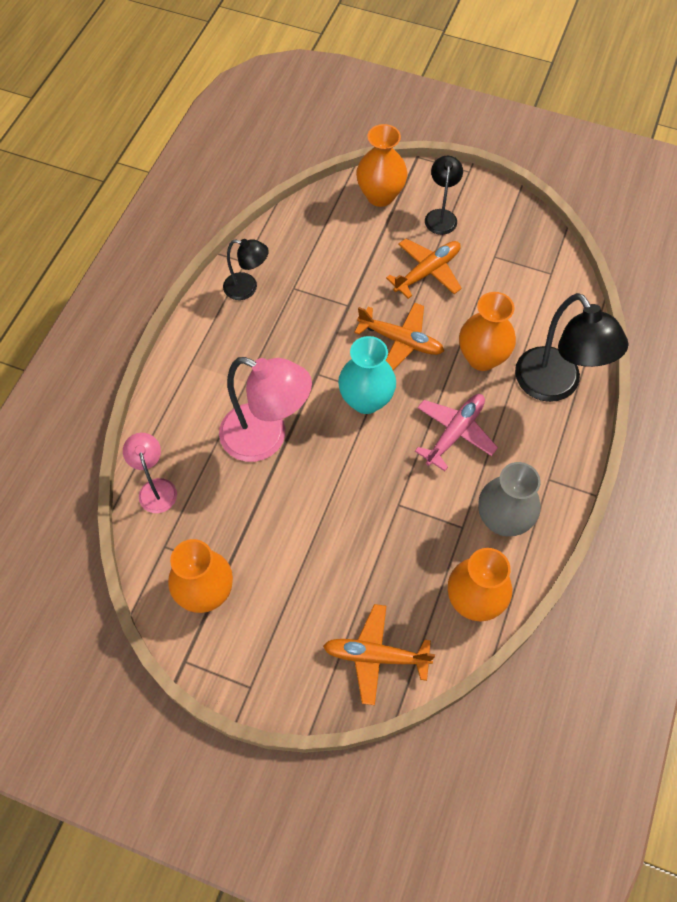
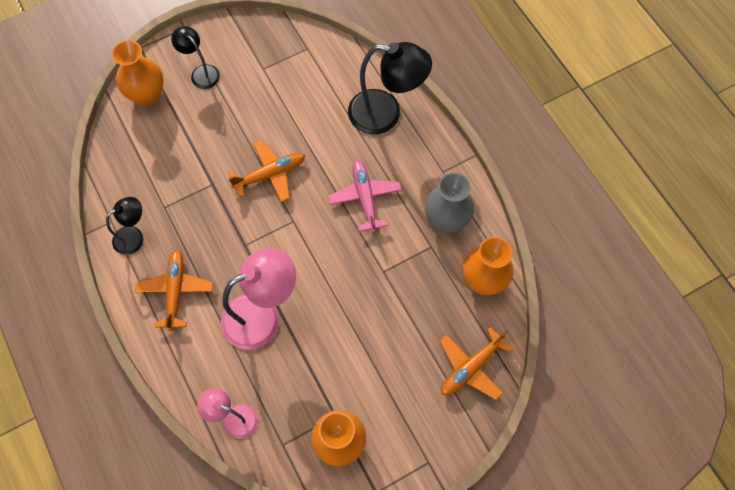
camera: 50 degrees left, 5 degrees up
turquoise vase [338,336,396,414] -> none
orange plane [386,238,462,299] -> orange plane moved to [135,250,213,331]
orange vase [459,292,516,371] -> none

